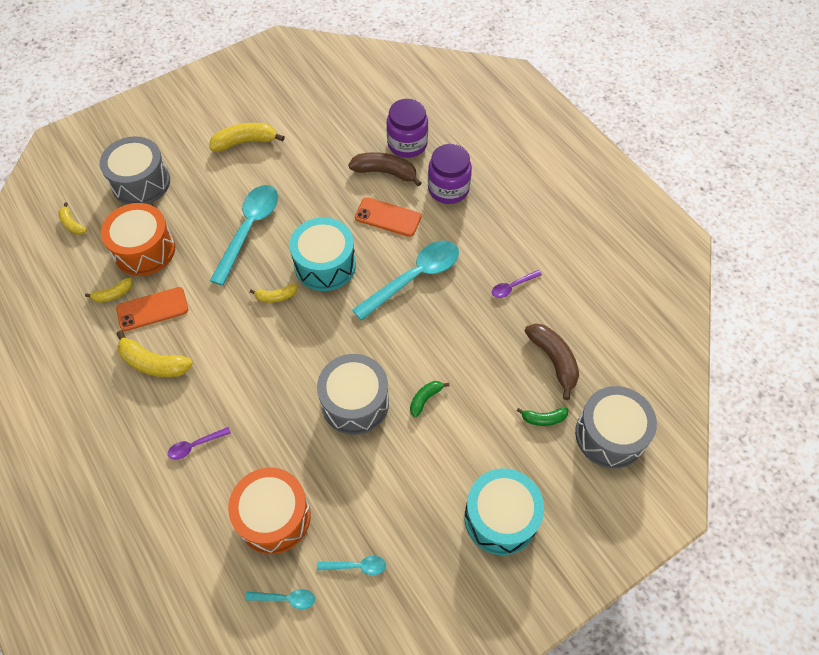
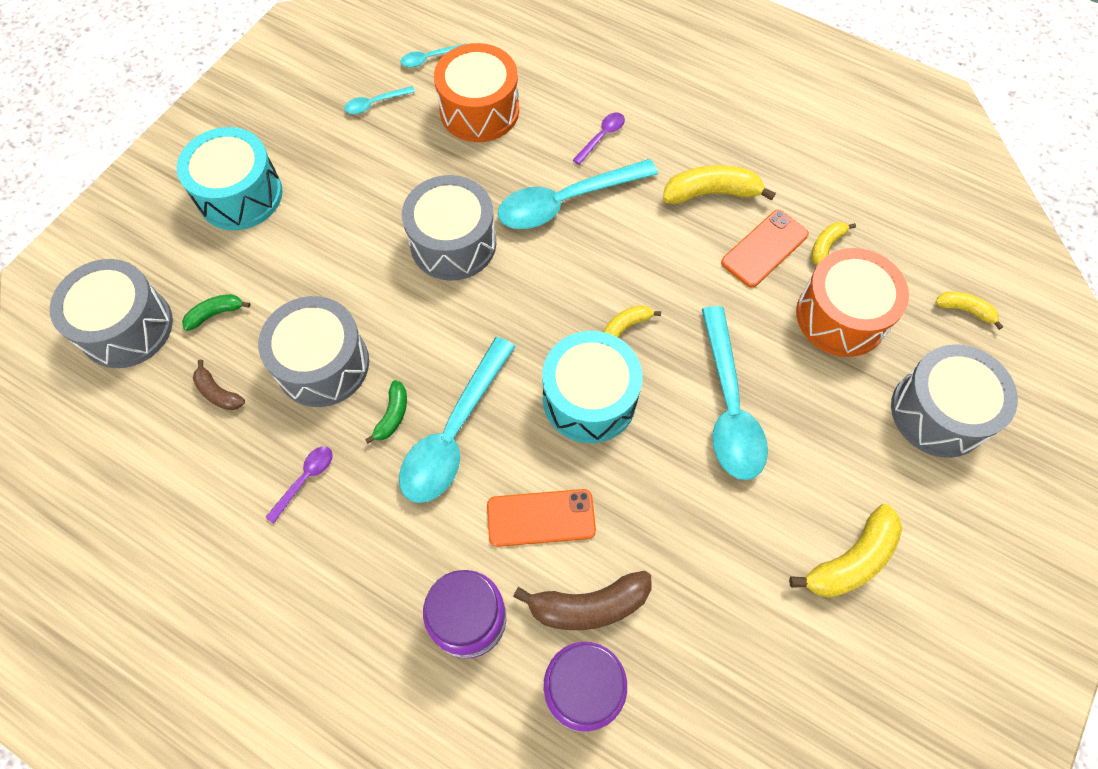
camera: 155 degrees right, 5 degrees up
green banana [410,381,449,418] -> green banana moved to [365,380,407,444]
brown banana [525,323,579,400] -> brown banana [193,360,245,410], size x0.57
none -> grey drum [258,296,369,407]
none -> turquoise spoon [498,159,658,229]

